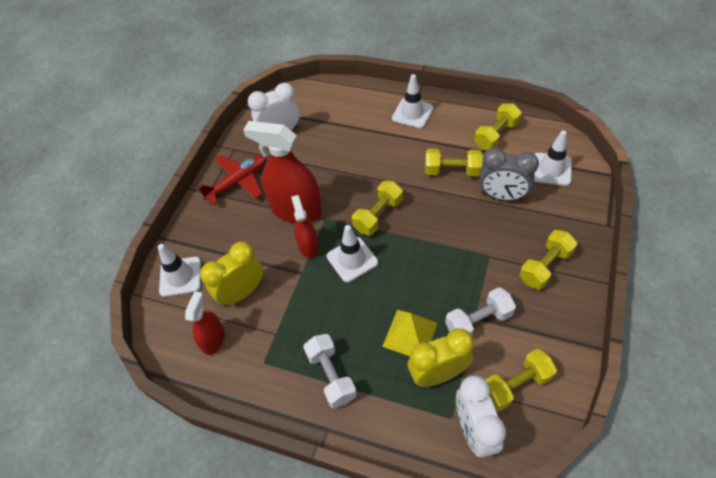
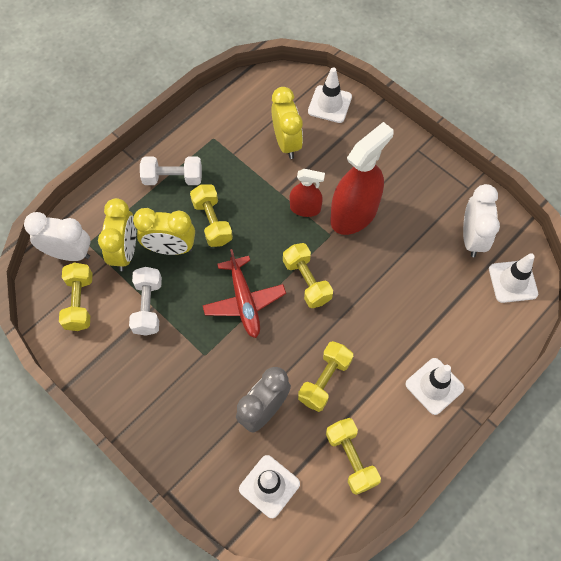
camera: 110 degrees right, 10 degrees up
red spray bottle [185,291,225,355] -> none
red plane [198,154,267,205] -> red plane moved to [202,249,286,338]
white traffic cone [327,225,378,282] -> white traffic cone moved to [489,253,538,303]
yellow pyramid [382,310,437,356] -> yellow clock [133,208,195,255]
yellow dumbbell [519,230,577,290] -> yellow dumbbell moved to [190,184,233,247]

